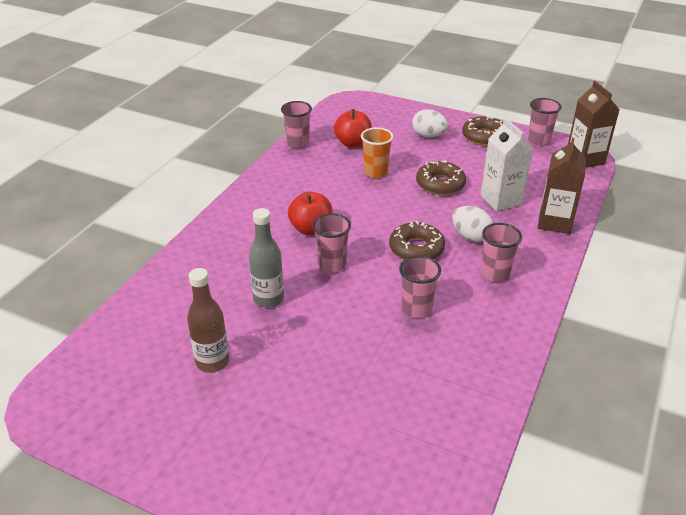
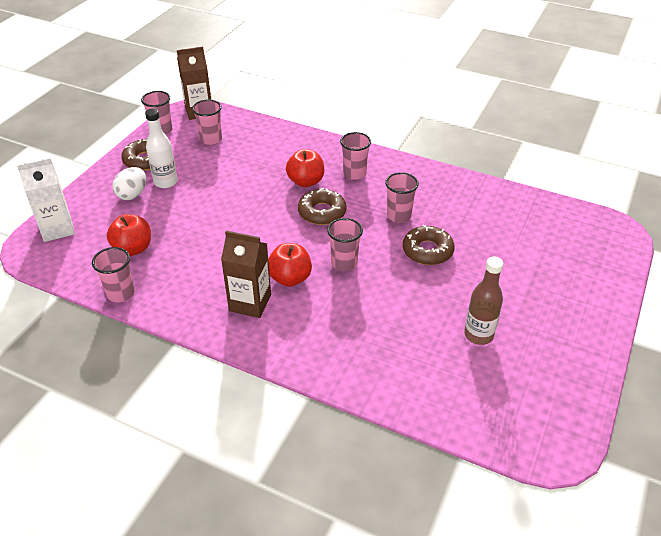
camera: 90 degrees left, 5 degrees up
grey bottle [249,208,284,308] -> none
orange cup [361,127,394,178] -> none
brown donut [416,160,466,195] -> brown donut moved to [403,225,455,265]
white egg [452,206,493,242] -> red apple [286,149,324,187]
white carton [481,118,533,212] -> white carton moved to [17,158,75,242]
brown carton [538,138,586,234] -> brown carton moved to [221,231,271,318]
none -> white bottle [145,108,178,188]
none -> pink cup [192,100,222,145]

